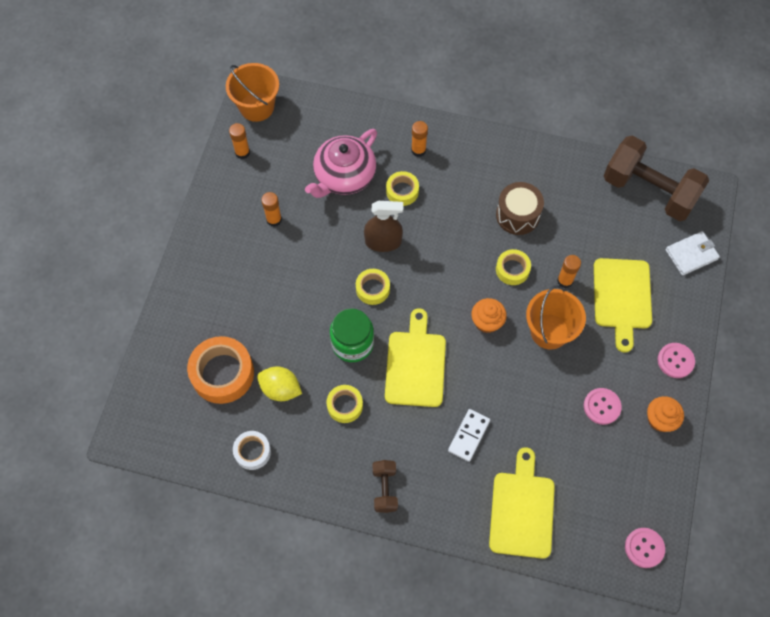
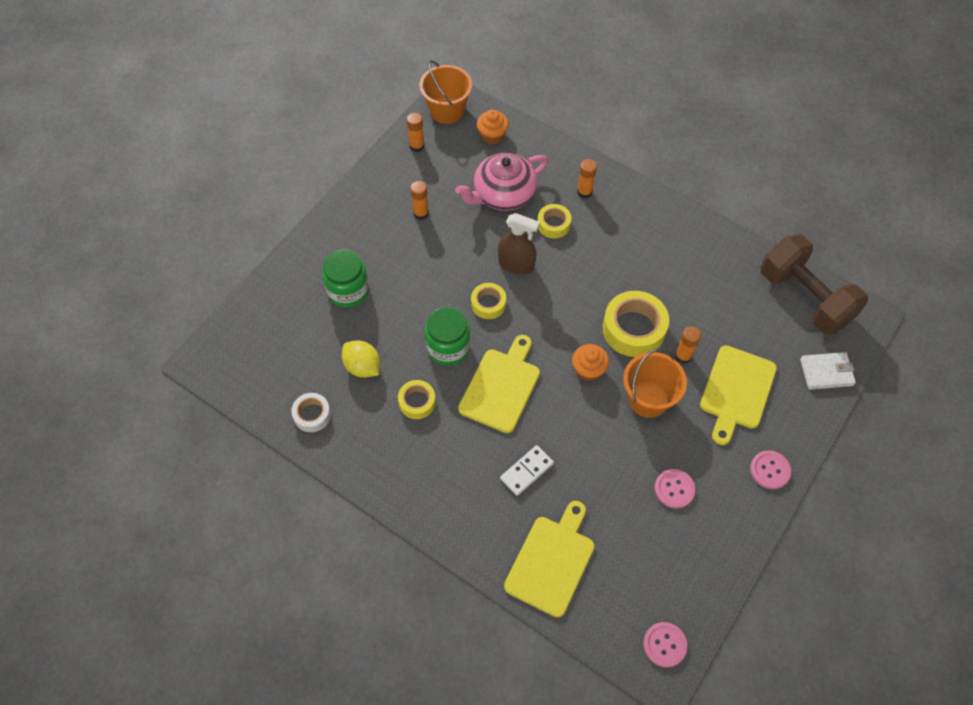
camera: 20 degrees right, 5 degrees down
orange tape [187,336,254,404] -> none
brown dumbbell [372,460,398,513] -> none
brown drum [496,182,544,235] -> none
yellow tape [496,249,531,285] -> yellow tape [603,291,669,357], size x1.77
orange cupcake [647,396,684,432] -> orange cupcake moved to [477,110,509,145]
none -> green jar [322,249,369,307]

